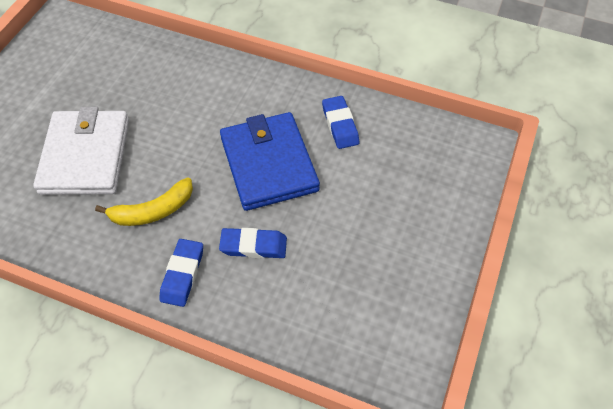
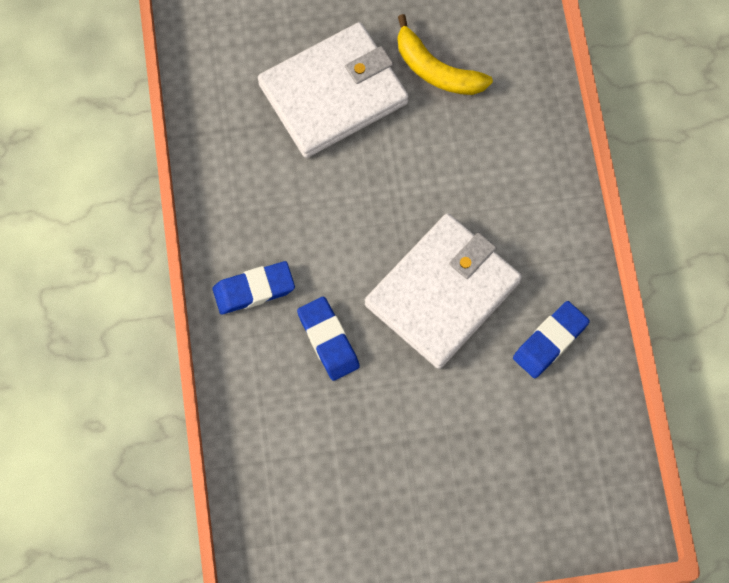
camera: 60 degrees right, 15 degrees up
yellow banana [95,177,193,226] -> yellow banana moved to [398,14,493,95]
blue wallet [220,112,320,211] -> white wallet [365,213,522,369]

